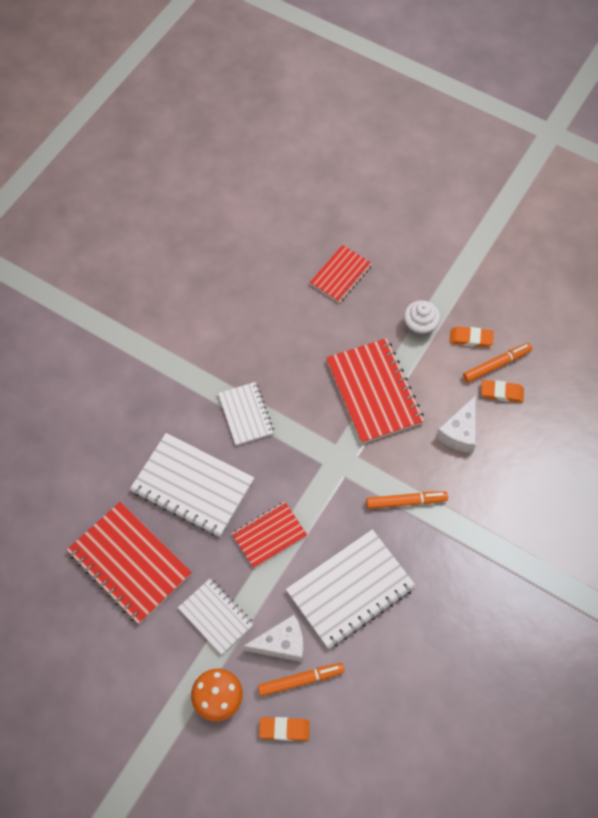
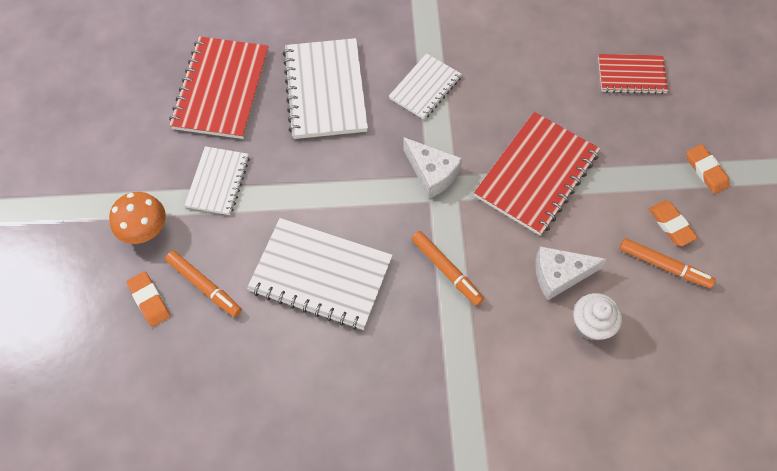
camera: 55 degrees right, 0 degrees up
red notebook [232,502,307,568] -> none
white cheese [243,615,303,662] -> white cheese moved to [403,137,462,199]
white cupcake [404,300,440,338] -> white cupcake moved to [573,293,622,340]
orange eraser [481,380,524,403] -> orange eraser moved to [687,144,730,194]

